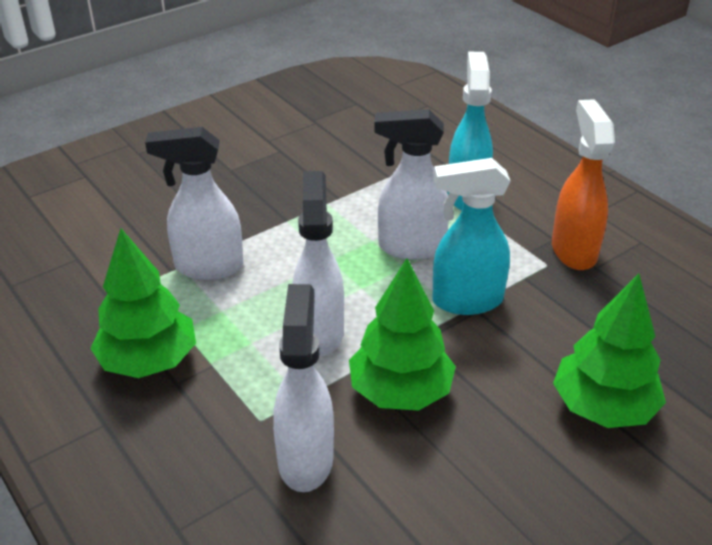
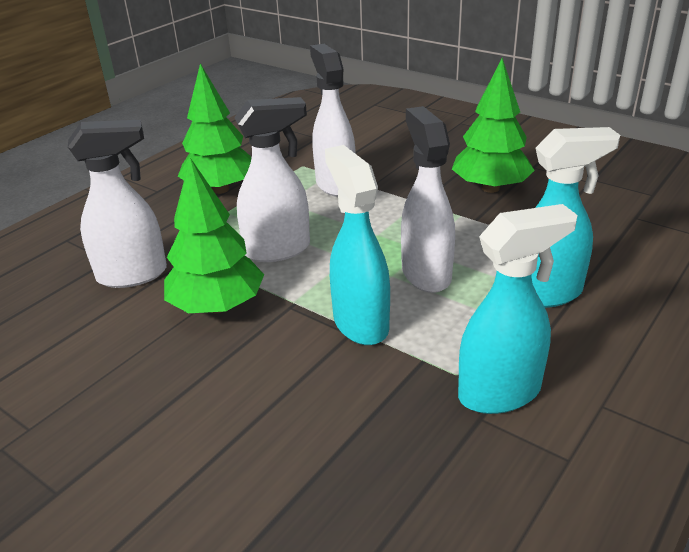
camera: 75 degrees right, 5 degrees down
orange spray bottle [552,99,615,270] -> turquoise spray bottle [458,204,578,414]
green tree [553,273,666,428] -> green tree moved to [452,58,535,193]

